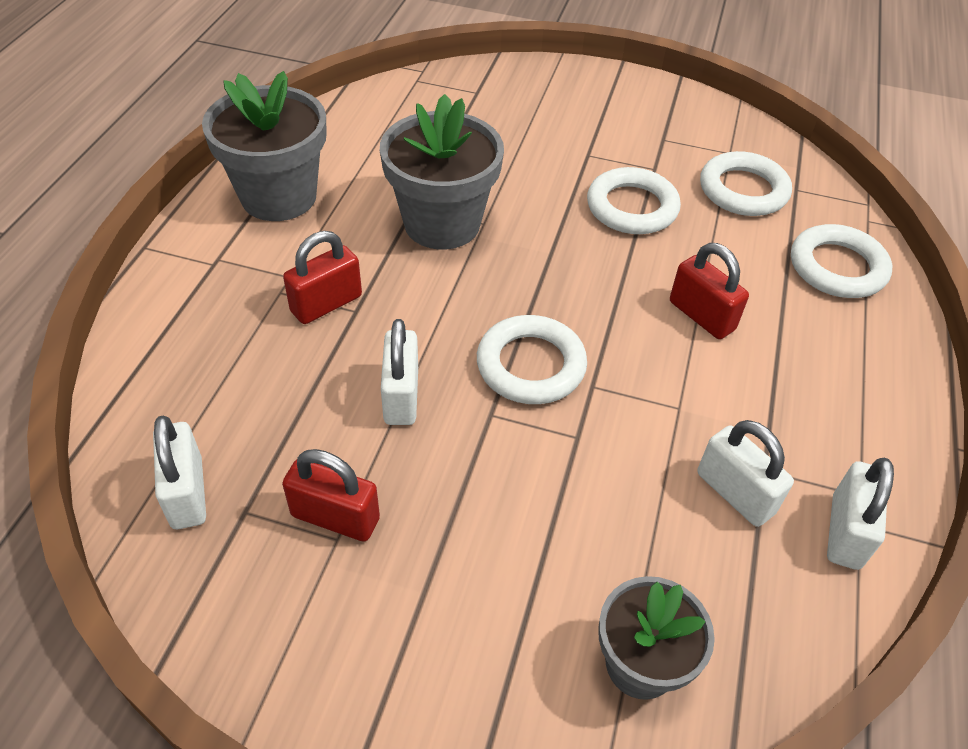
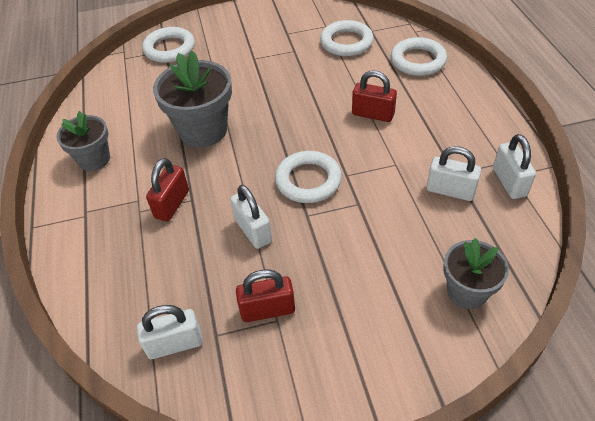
camera: 25 degrees left, 0 degrees up
white padlock [153,415,206,529] -> white padlock turned 60 degrees counterclockwise [137,305,203,359]
grey flower pot [202,71,327,221] -> grey flower pot [56,111,110,171], size x0.63
white ring [587,167,681,234] -> white ring moved to [142,27,195,63]

